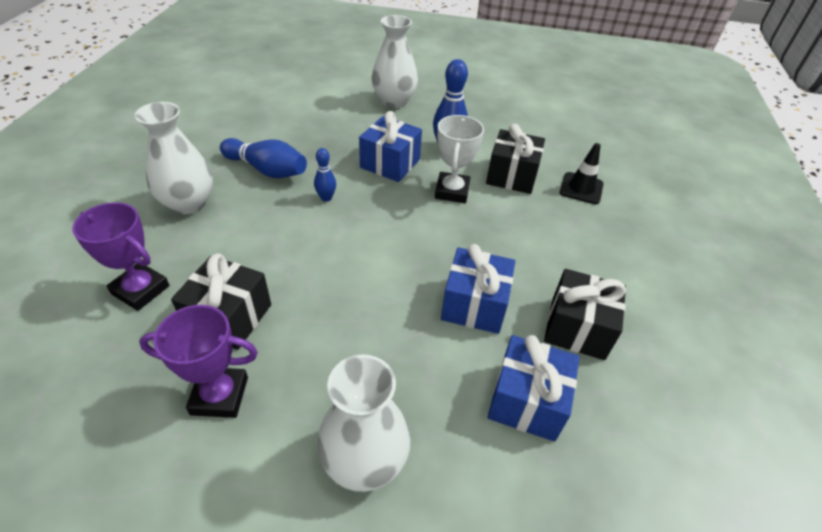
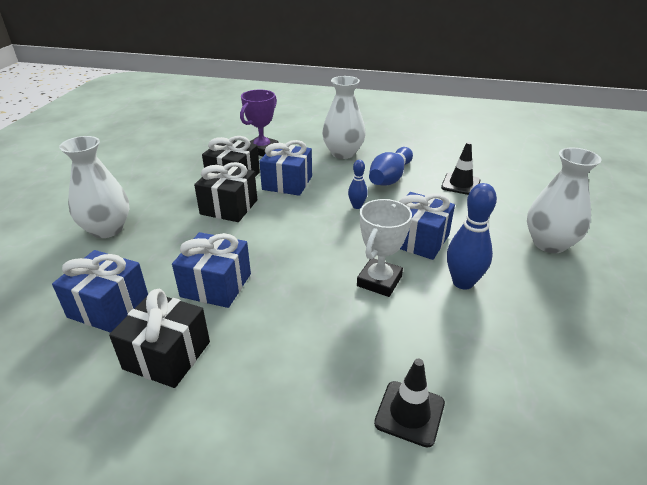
camera: 95 degrees right, 10 degrees down
purple trophy [139,305,258,418] -> none
white trophy [435,115,484,203] -> white trophy turned 75 degrees counterclockwise [357,199,412,297]
black gift [486,124,545,194] -> black gift moved to [194,162,257,222]
none -> blue gift [259,140,312,196]
none -> black traffic cone [441,142,480,195]

